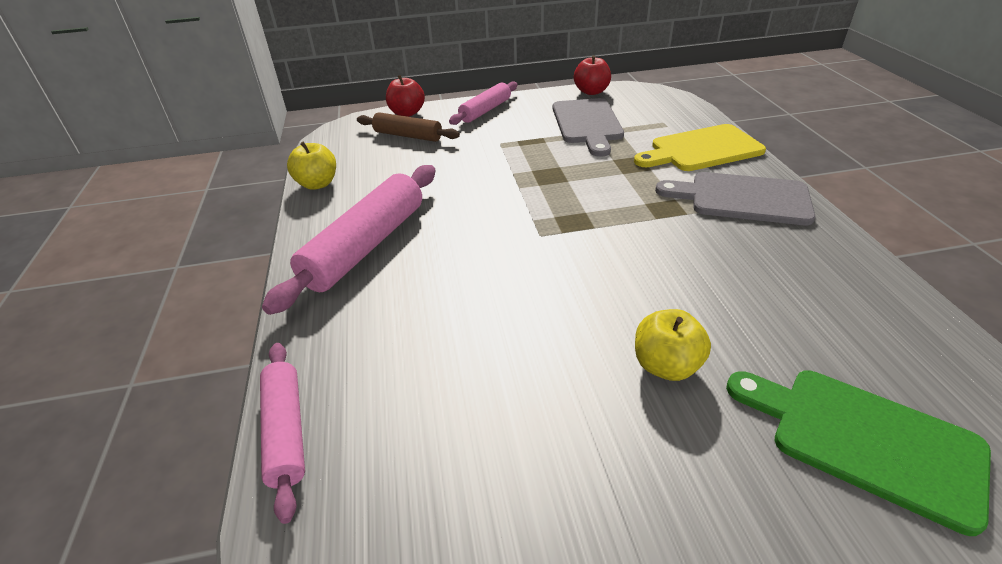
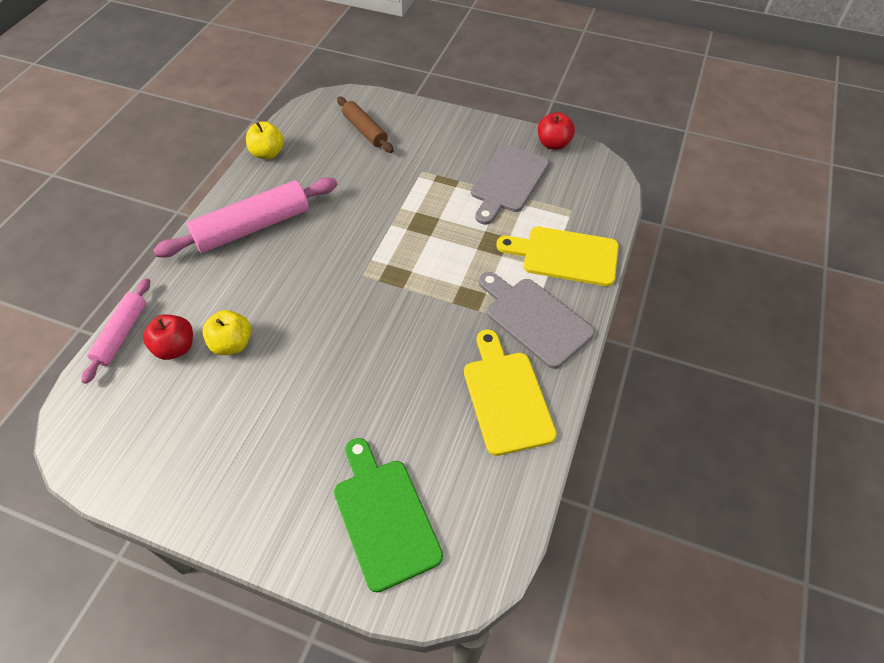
camera: 30 degrees right, 15 degrees up
red apple [386,75,425,117] -> red apple moved to [143,314,193,360]
pink rolling pin [449,82,518,125] -> none
yellow apple [635,309,711,381] -> yellow apple moved to [202,310,251,355]
none -> yellow cutting board [464,330,557,456]

